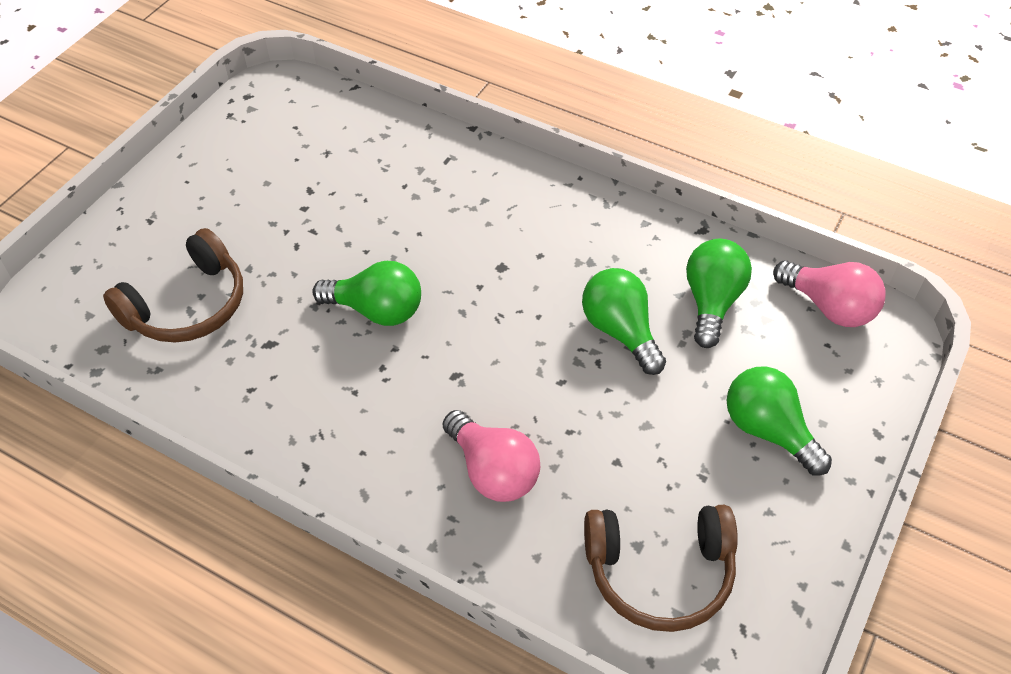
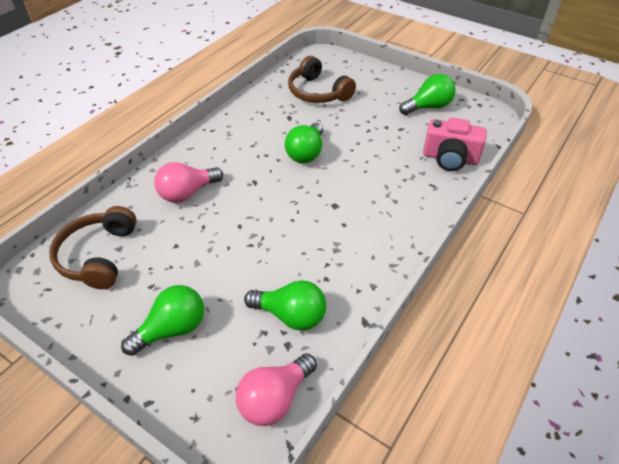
camera: 95 degrees right, 5 degrees down
green light bulb [582,268,666,375] -> green light bulb moved to [399,74,456,115]
none -> pink camera [423,117,487,171]

